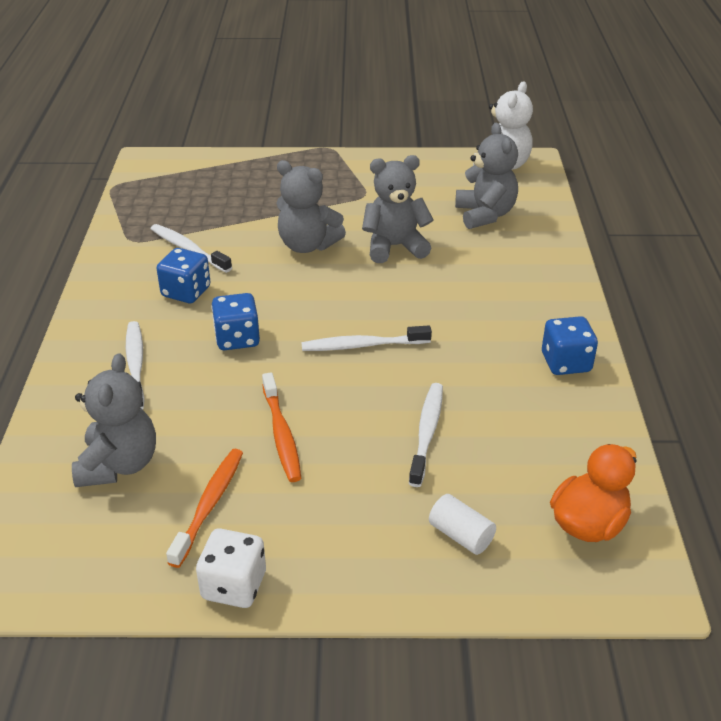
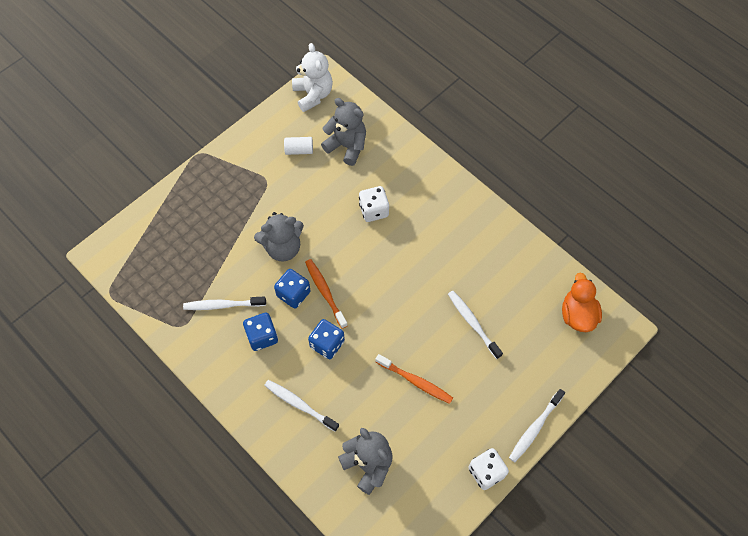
camera: 45 degrees left, 25 degrees up
orange toothbrush [166,449,243,568] -> orange toothbrush moved to [305,259,348,329]
white toothbrush [301,326,432,351] -> white toothbrush moved to [509,389,565,462]
grey teddy bear [362,155,433,263] -> none
white cylinder [429,494,496,555] -> white cylinder moved to [284,137,313,155]
blue dice [542,316,598,375] -> blue dice moved to [274,269,311,308]
none -> white dice [359,186,389,222]

